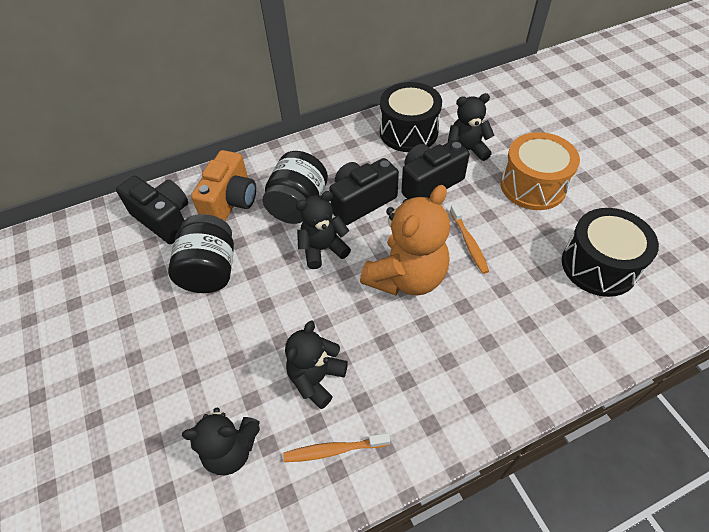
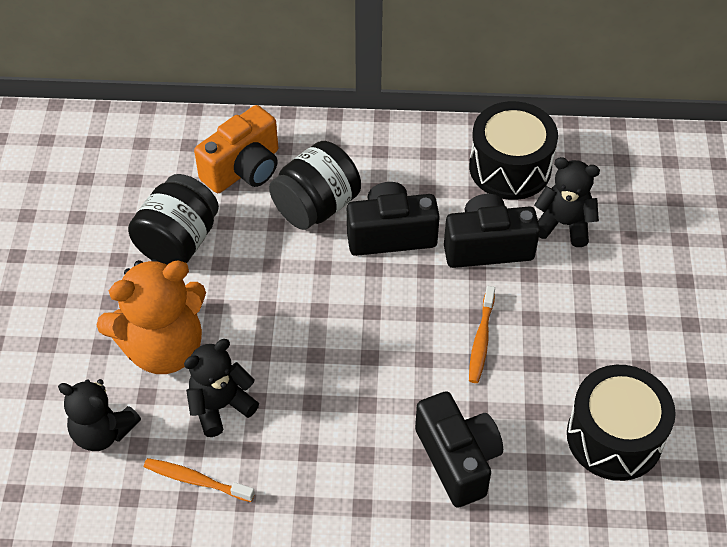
camera: 25 degrees right, 0 degrees up
black camera [116,176,188,244] -> black camera moved to [415,391,503,508]
black teddy bear [296,191,351,269] -> none
orange teddy bear [360,185,450,296] -> orange teddy bear moved to [97,259,206,374]
orange drum [500,132,580,210] -> none

